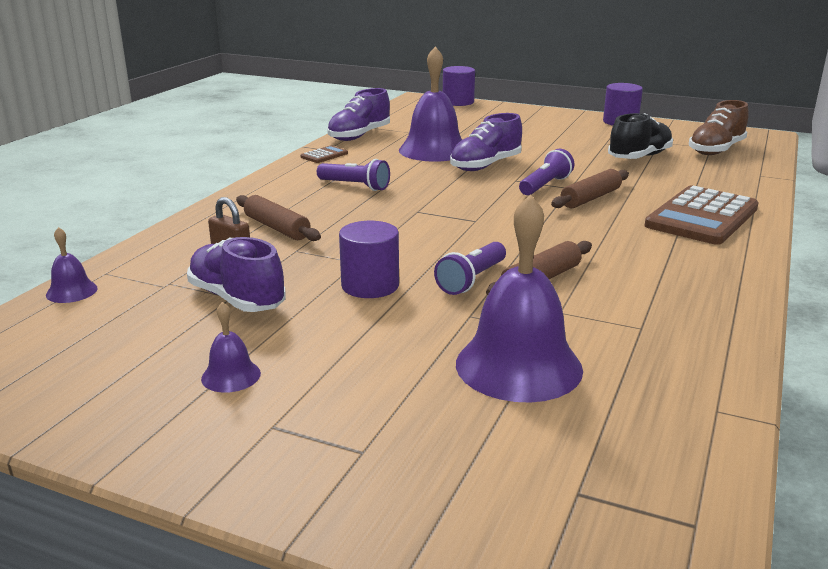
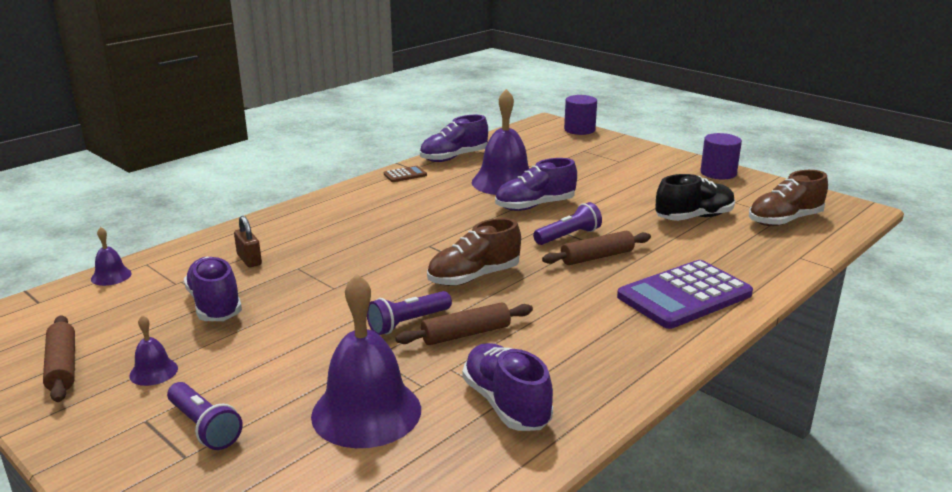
camera: 20 degrees right, 0 degrees up
brown rolling pin [236,195,321,241] -> brown rolling pin moved to [43,315,75,402]
purple flashlight [317,159,390,191] -> purple flashlight moved to [167,382,243,450]
purple cylinder [339,221,399,298] -> none
brown calculator [644,186,759,245] -> purple calculator [617,260,753,329]
none -> brown shoe [427,218,521,286]
none -> purple shoe [463,343,553,431]

